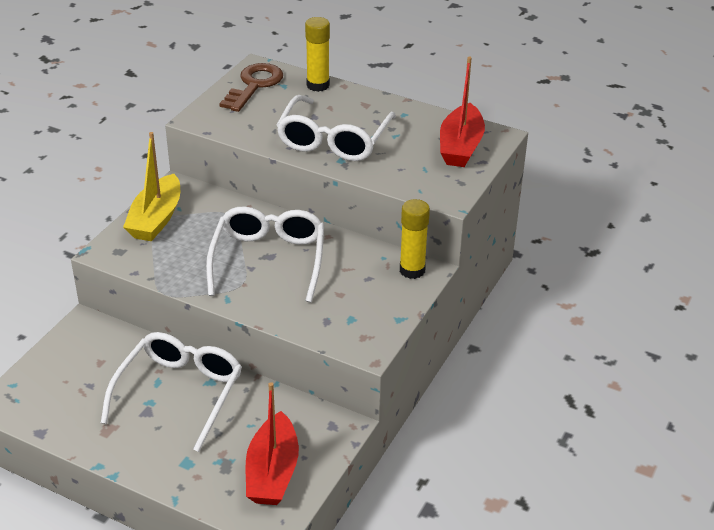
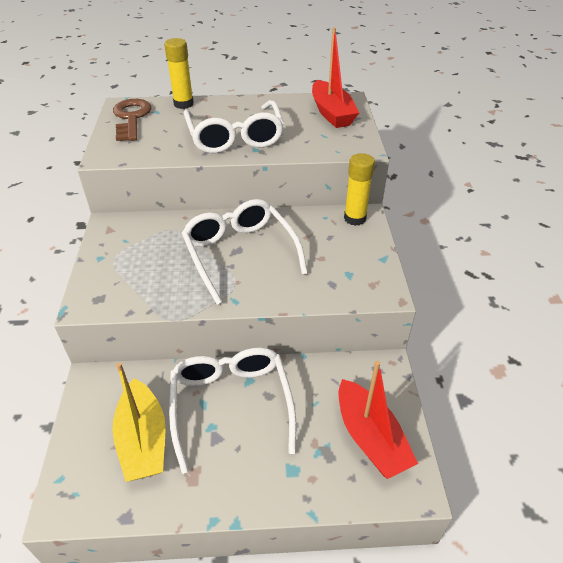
camera: 30 degrees left, 5 degrees up
yellow boat [123,132,180,241] -> yellow boat moved to [112,362,165,482]

